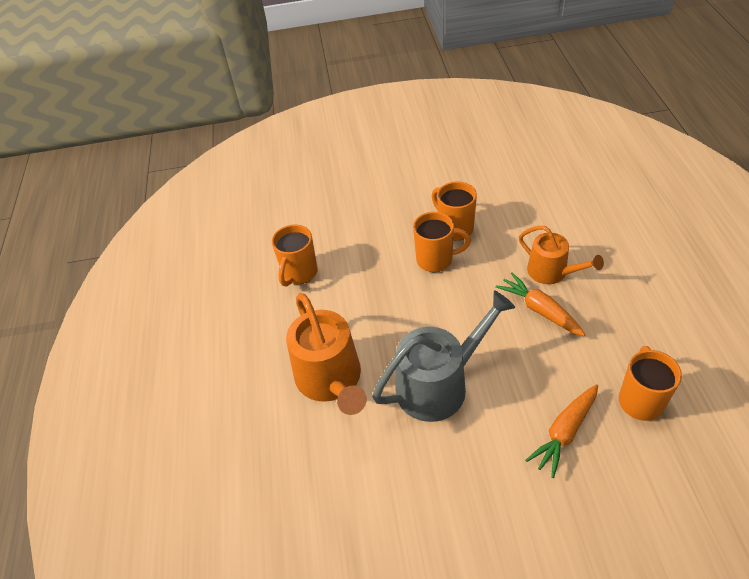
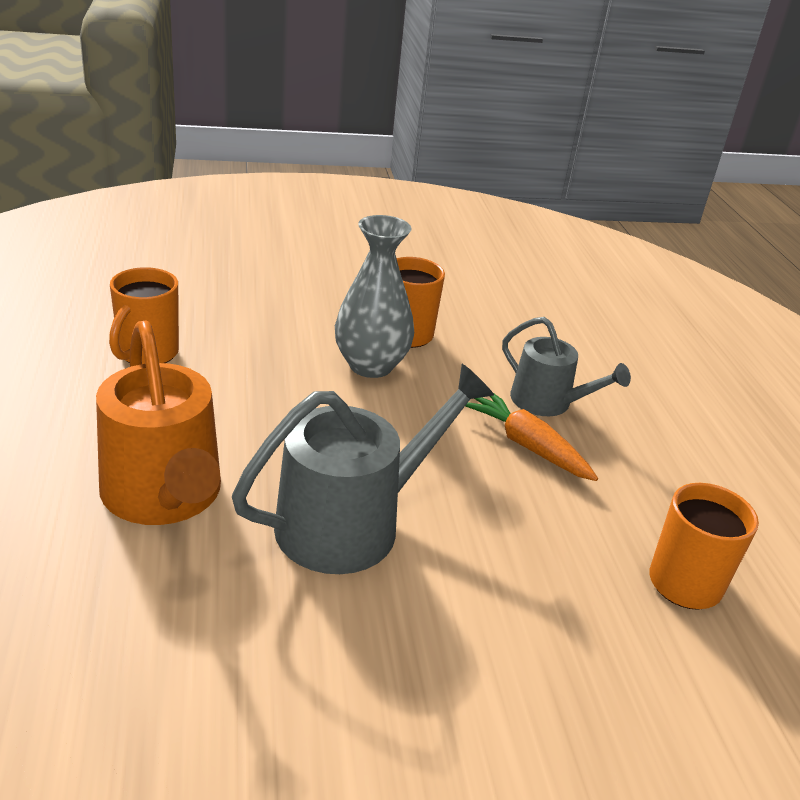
camera: 10 degrees left, 15 degrees down
orange mug [413,212,471,272] -> grey vase [335,215,414,378]
orange watering can [519,226,604,284] -> grey watering can [502,317,631,416]
orange carrot [525,384,598,478] -> none

